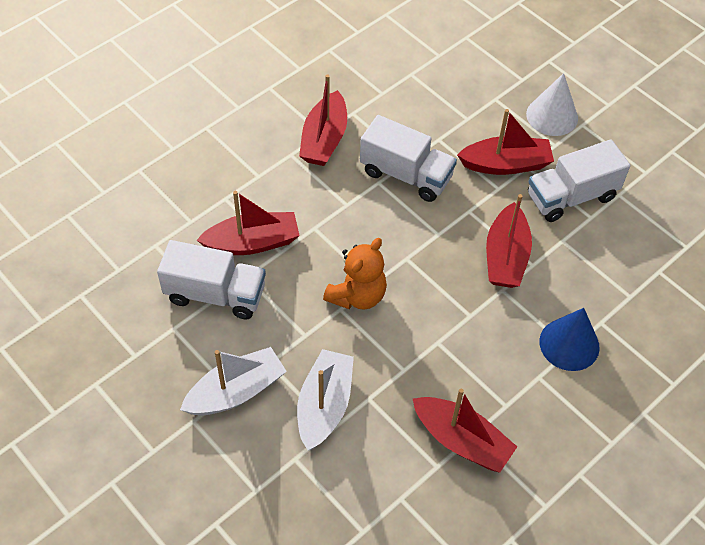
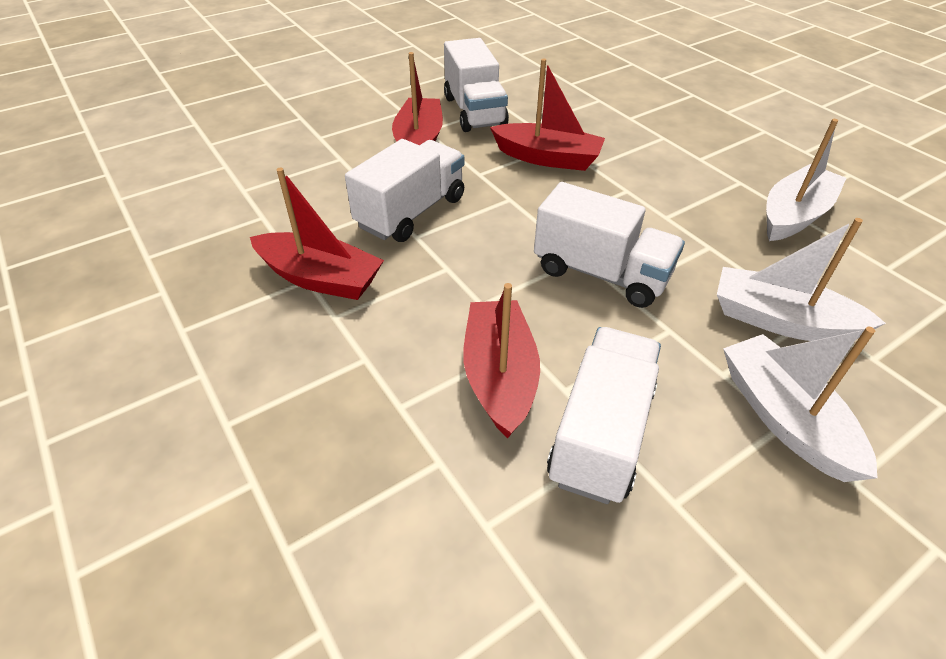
camera: 80 degrees left, 10 degrees down
orange teddy bear [323,238,387,310] -> white truck [534,182,685,308]
red boat [413,389,517,473] -> white boat [766,119,846,241]
white cone [526,73,578,136] -> none
blue cone [539,308,600,371] -> none

